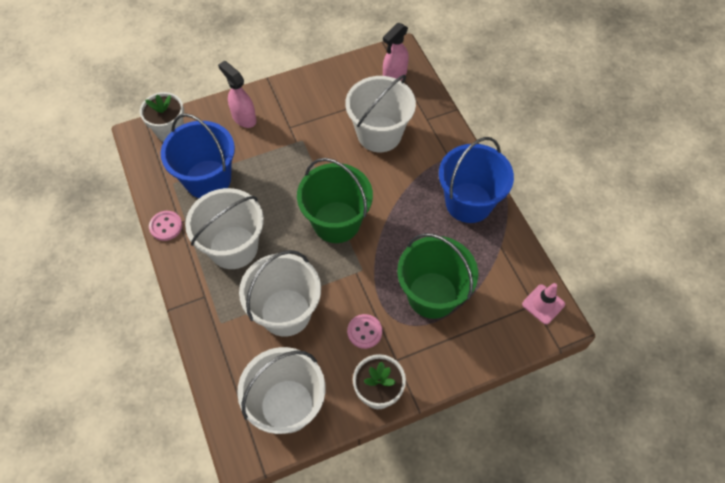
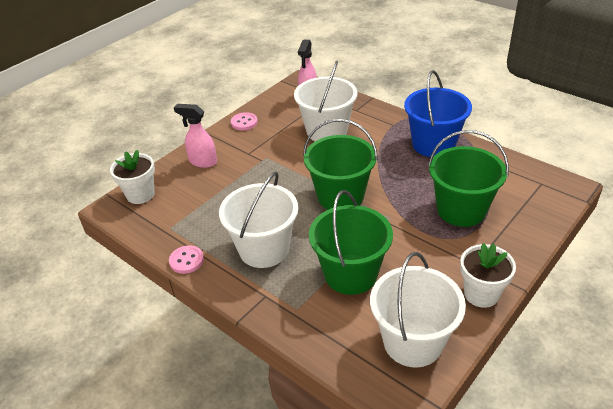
camera: 25 degrees left, 20 degrees down
blue bucket [161,113,235,198] -> none
white bucket [239,250,321,337] -> green bucket [309,190,393,295]
pink button [347,314,382,349] -> pink button moved to [231,112,258,131]
pink traffic cone [522,283,565,324] -> none

